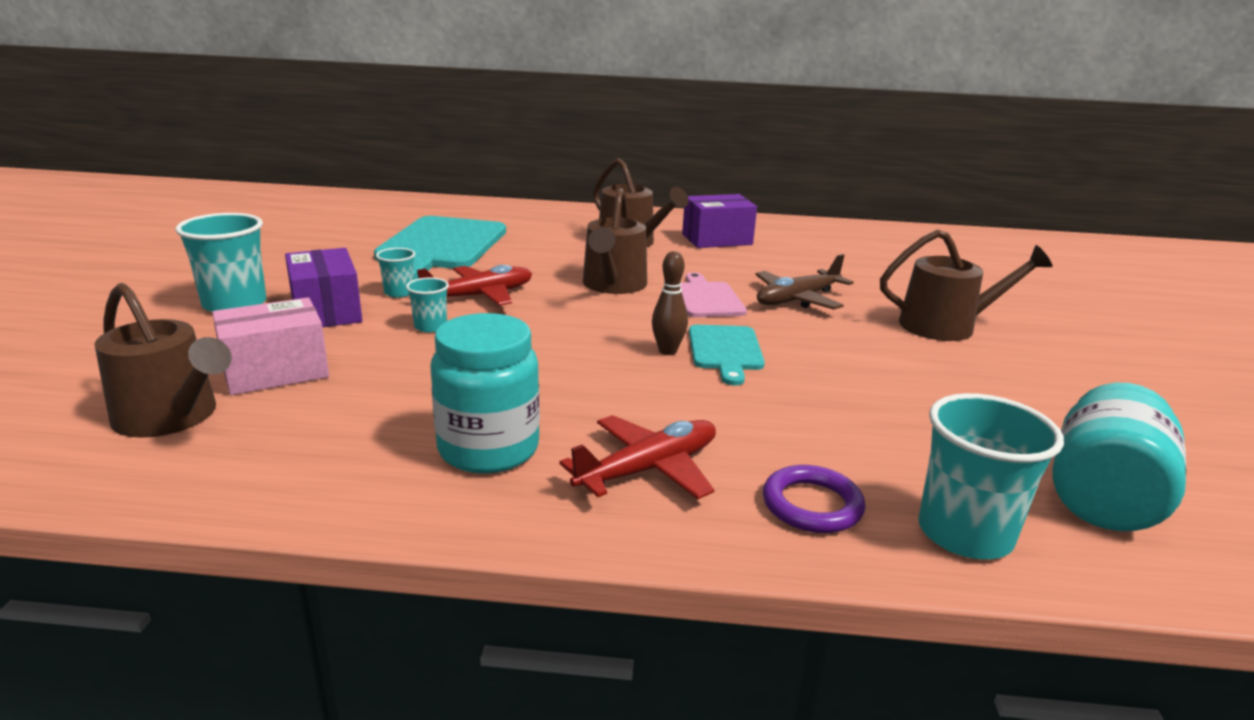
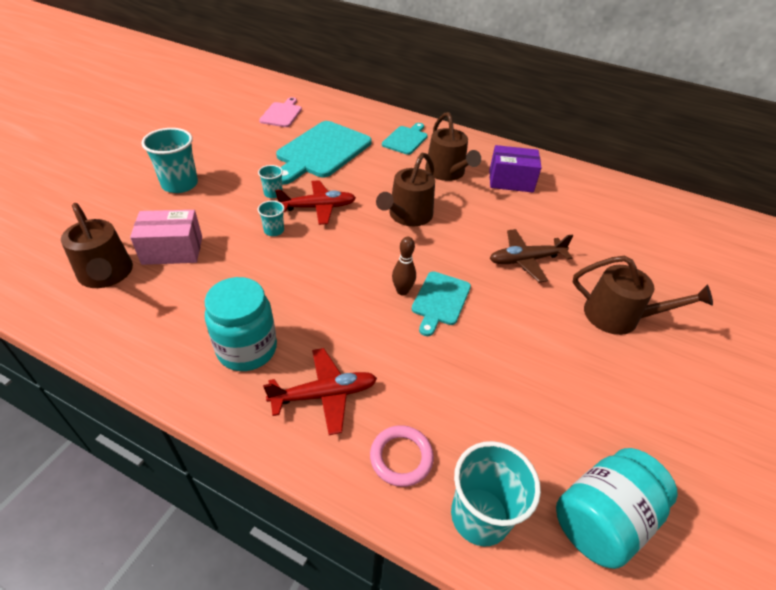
camera: 20 degrees right, 20 degrees up
purple box [285,248,362,327] -> none
pink cutting board [680,272,747,317] -> pink cutting board moved to [259,97,302,127]
purple ring [763,465,865,533] -> pink ring [370,425,434,487]
none -> turquoise cutting board [382,123,428,155]

